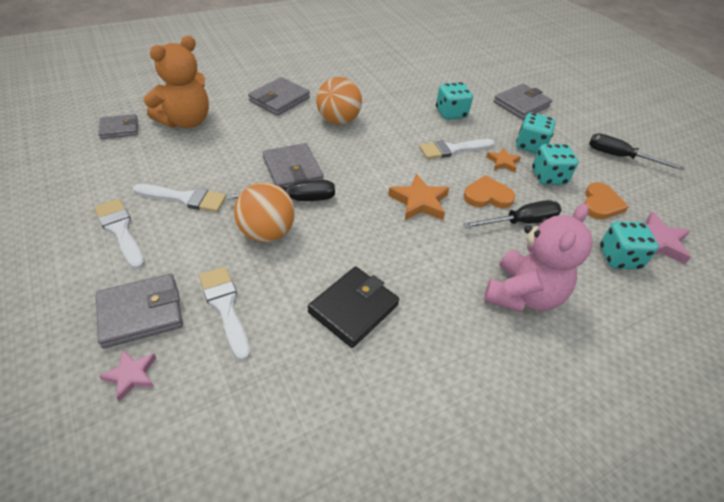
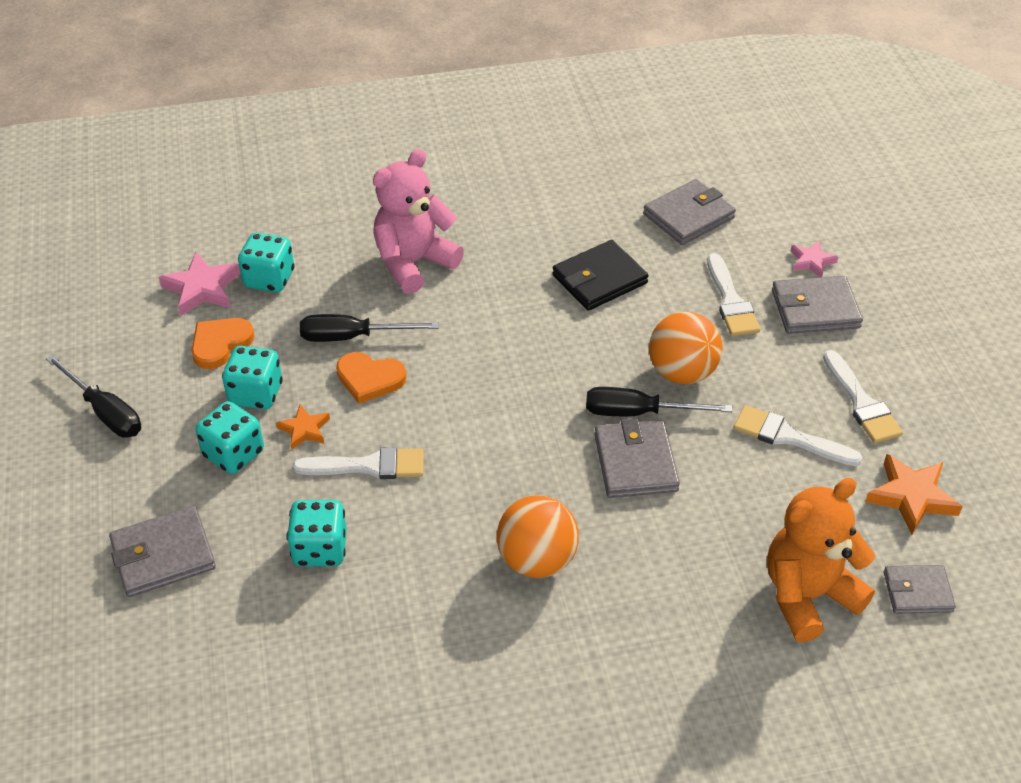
camera: 160 degrees left, 0 degrees up
grey wallet [248,77,310,116] -> grey wallet moved to [643,179,736,245]
orange star [388,174,449,220] -> orange star moved to [865,454,963,535]

